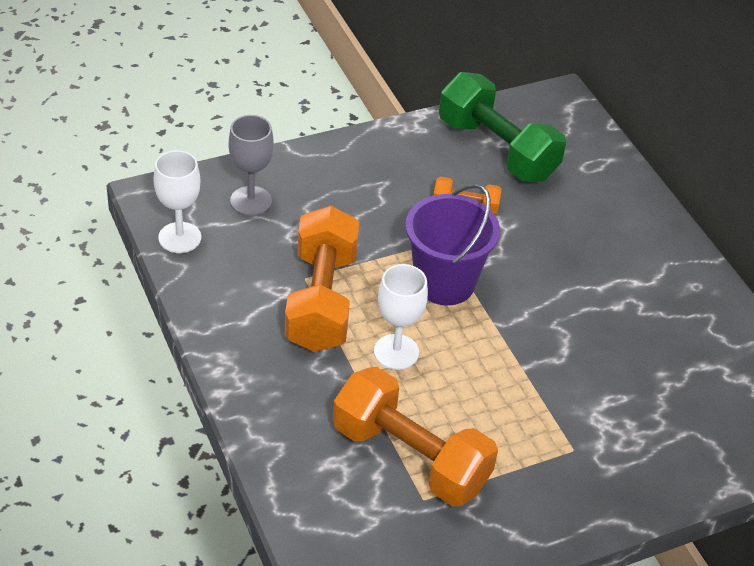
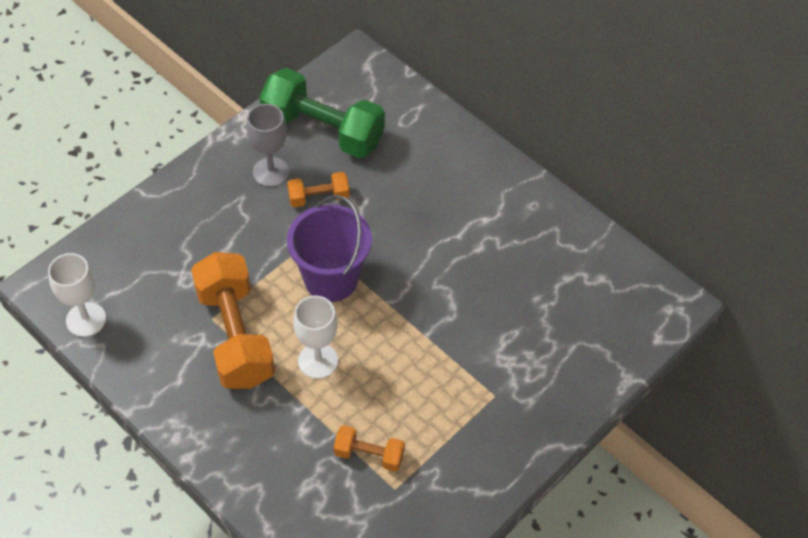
camera: 20 degrees left, 10 degrees up
grey goblet [229,115,274,216] -> grey goblet moved to [246,104,289,187]
orange dumbbell [333,367,498,506] -> orange dumbbell [334,425,405,472], size x0.48

